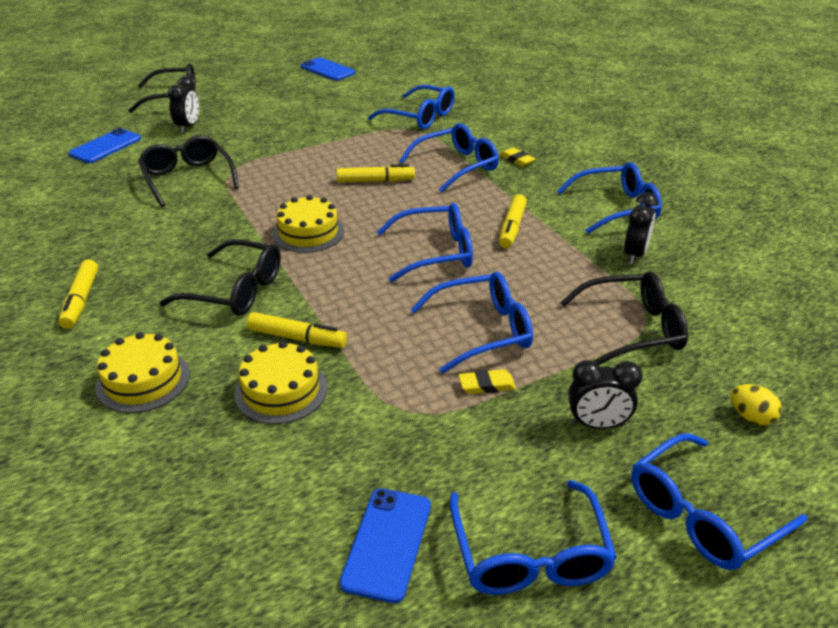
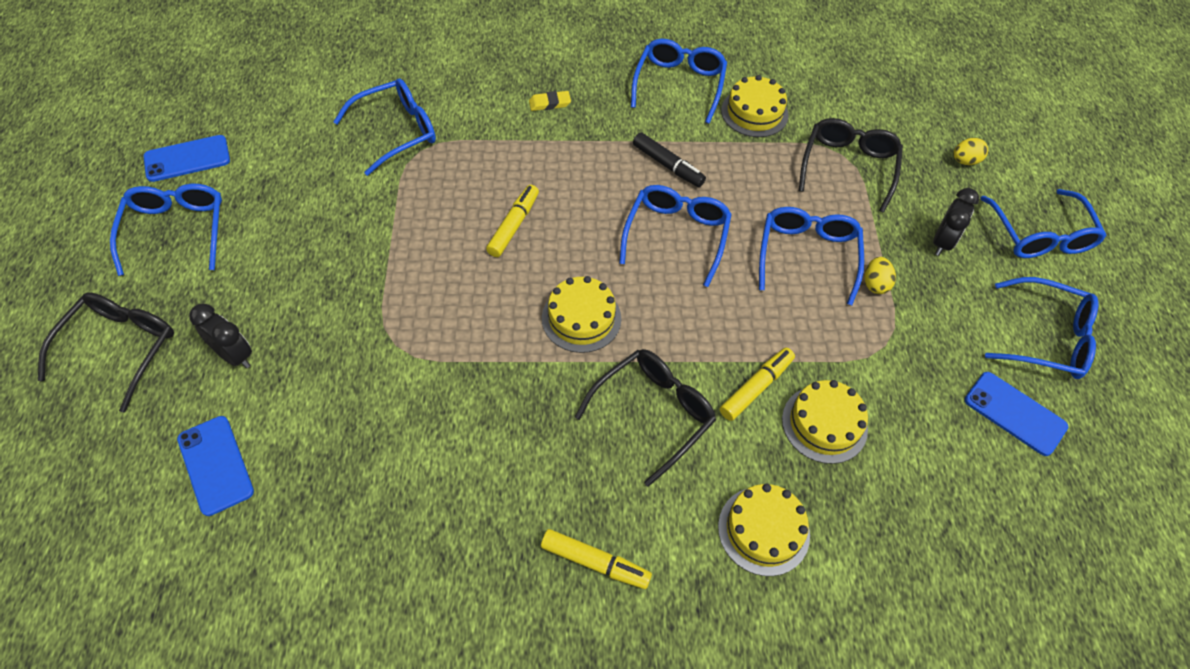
camera: 65 degrees left, 20 degrees up
black glasses [138,135,239,207] -> none
blue glasses [399,123,499,192] -> blue glasses moved to [110,184,222,276]
yellow eraser [458,369,516,394] -> yellow egg [865,257,896,294]
yellow marker [499,194,527,248] -> black marker [633,132,706,187]
black clock [624,193,658,264] -> yellow cake [721,75,789,137]

